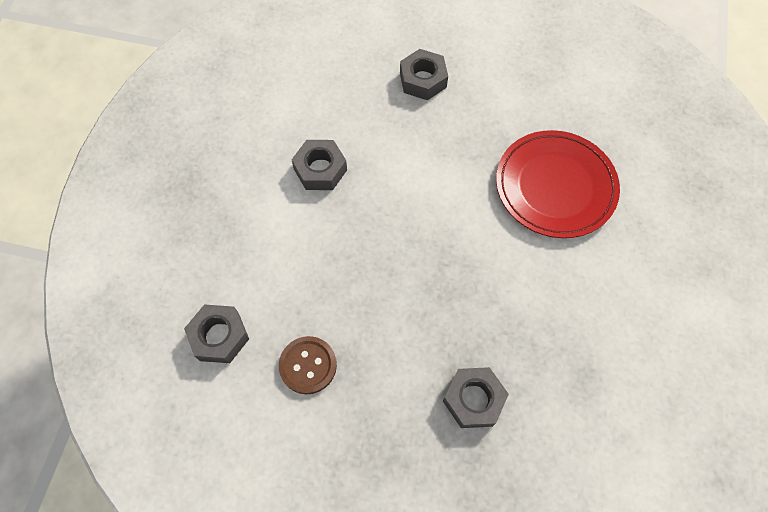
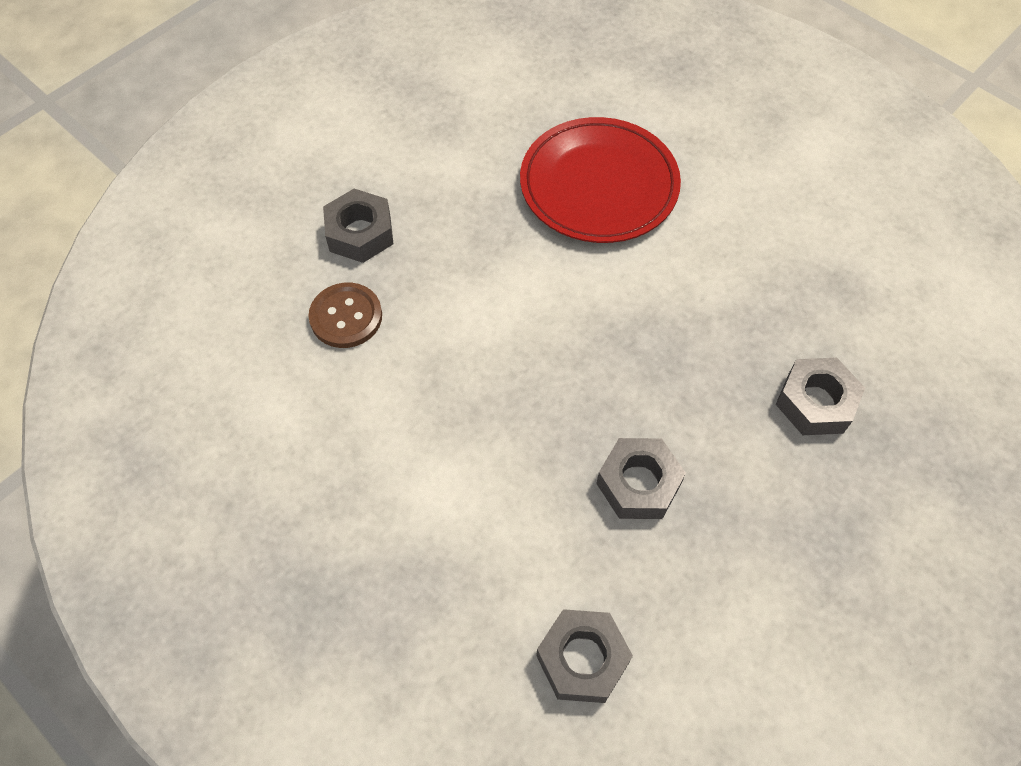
camera: 60 degrees left, 5 degrees down
brown button [279,336,337,394] -> brown button moved to [309,283,382,348]
grey nut [291,140,347,190] -> grey nut moved to [596,438,686,519]

